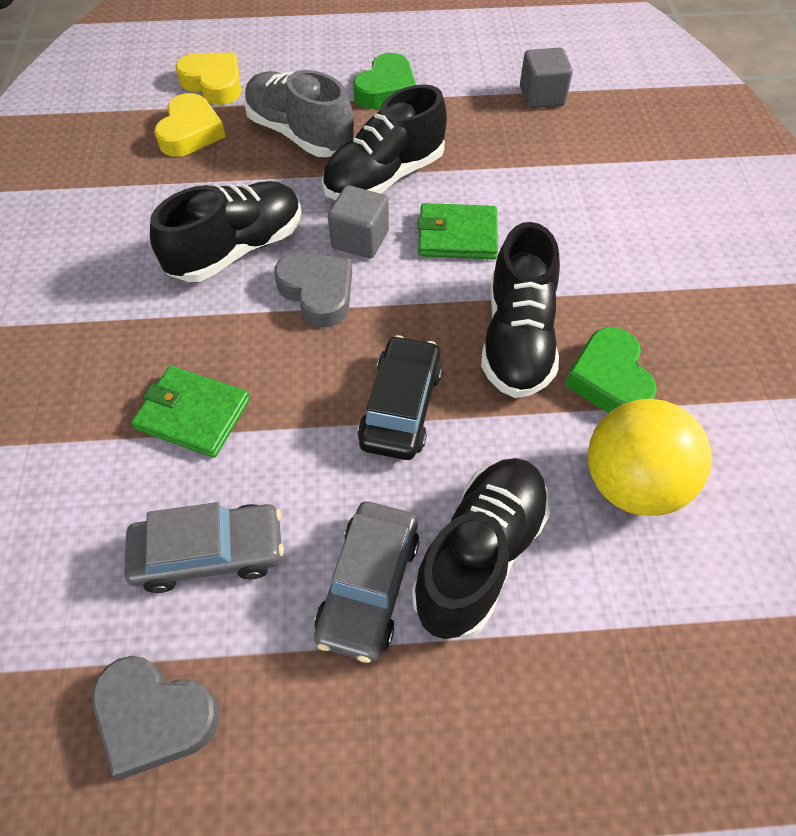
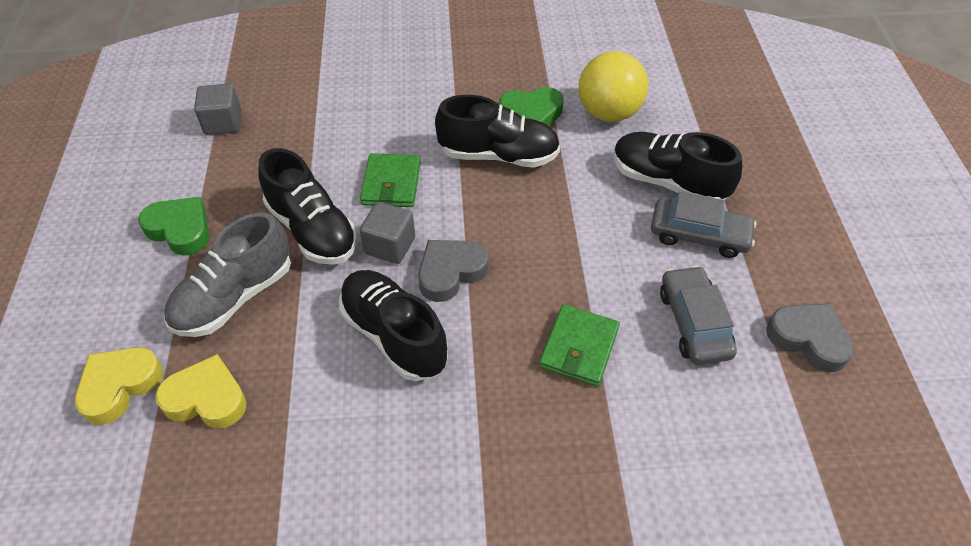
camera: 90 degrees left, 5 degrees down
grey heart [92,656,220,779] -> grey heart turned 75 degrees counterclockwise [766,303,854,372]
black car [358,335,442,460] -> none

